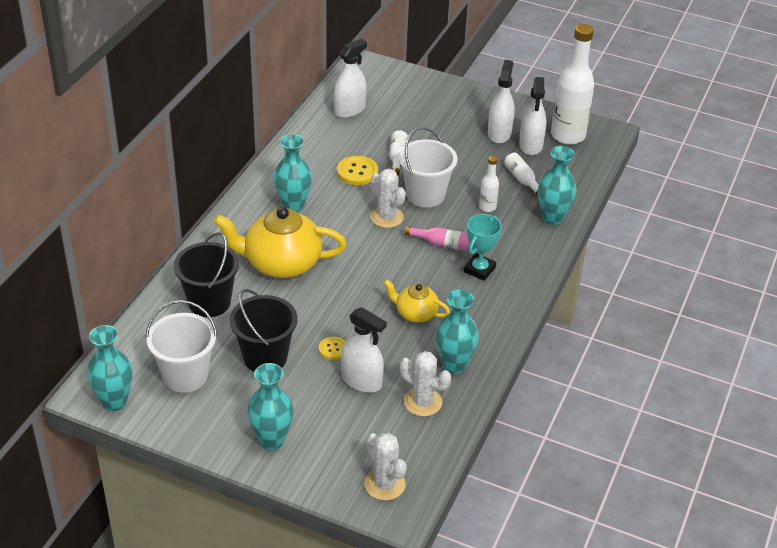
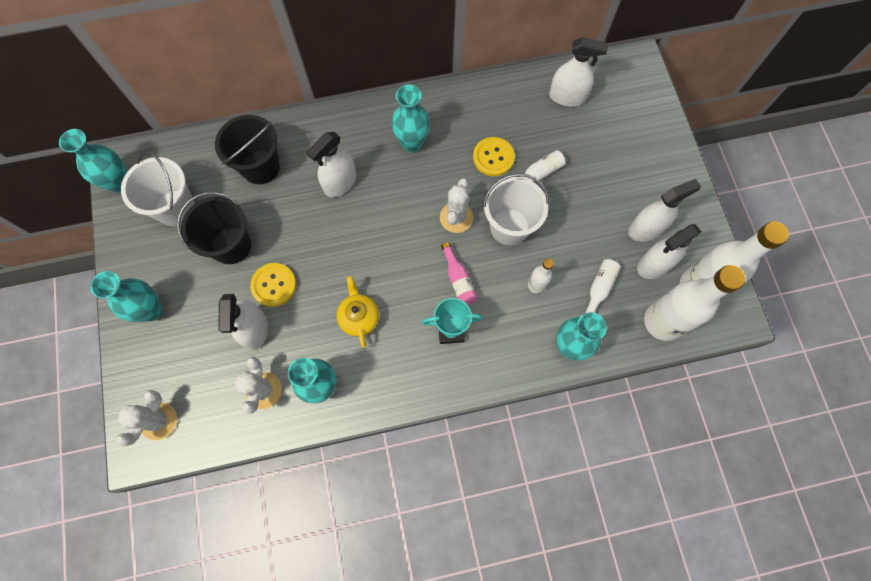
camera: 55 degrees right, 30 degrees up
yellow teapot [214,207,347,278] -> white spray bottle [307,132,356,197]
yellow button [319,337,345,360] -> yellow button [250,263,296,307], size x1.65
none -> white bottle [644,265,745,341]

